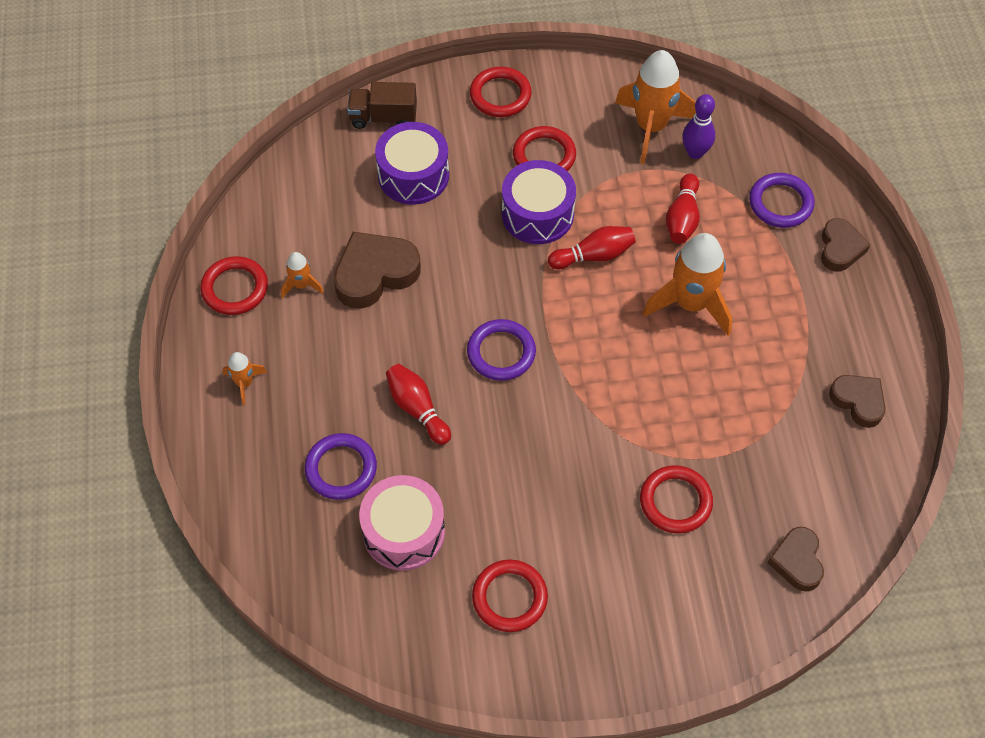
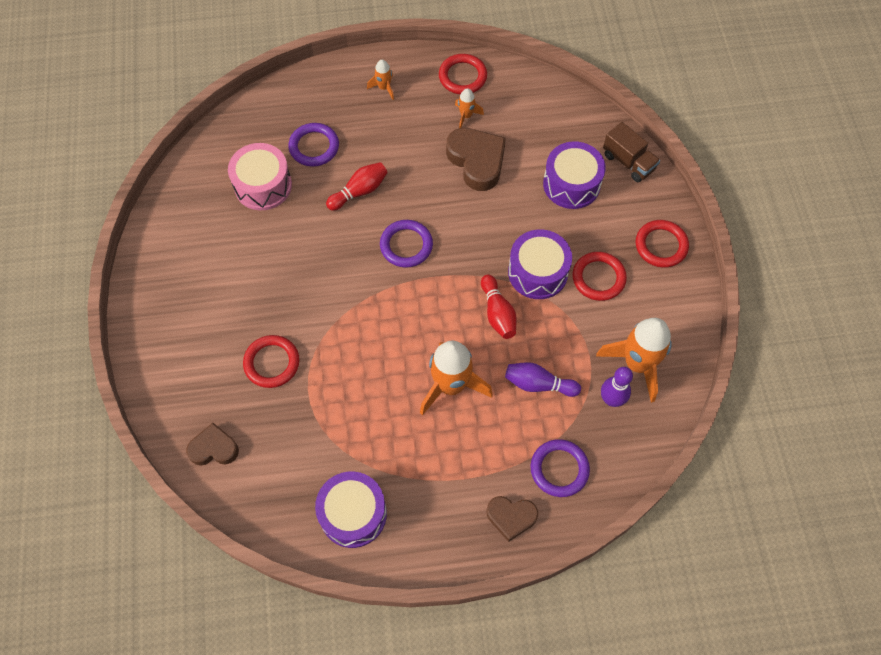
camera: 90 degrees right, 5 degrees up
brown truck [347,82,417,129] -> brown truck turned 135 degrees clockwise [603,122,660,182]
red ring [472,559,548,632] -> none
red bowling pin [666,174,700,244] -> purple bowling pin [505,362,581,397]
brown heart [829,375,886,428] -> purple drum [315,472,387,548]

